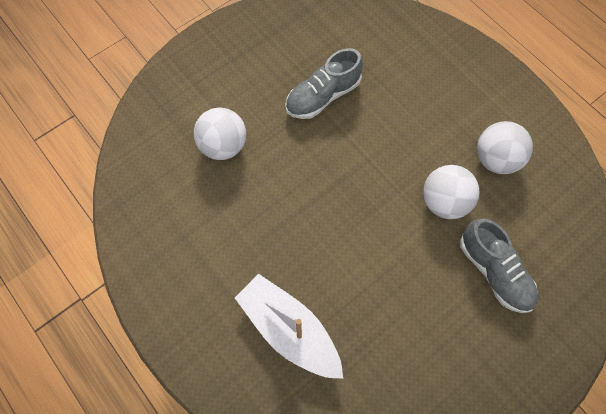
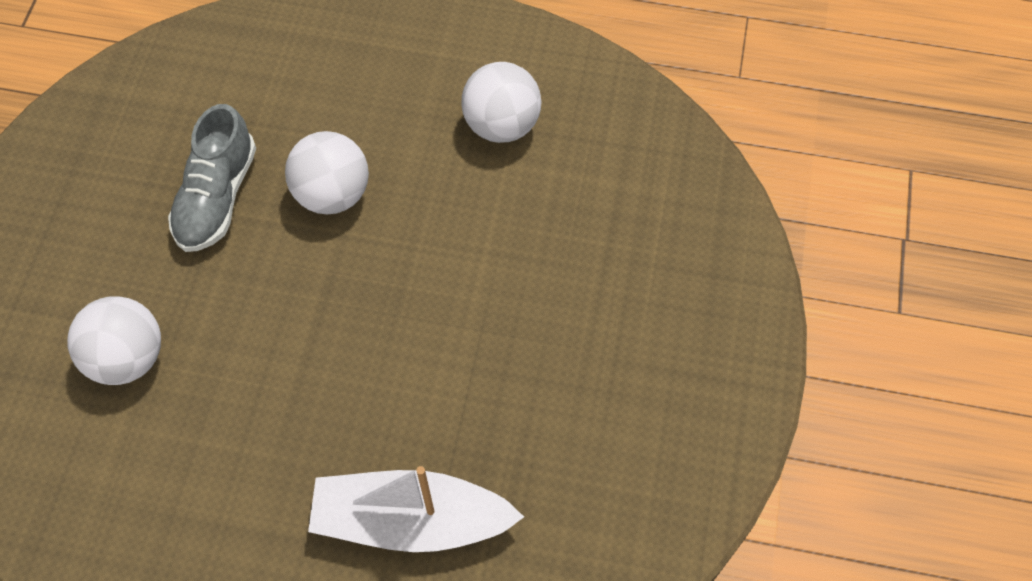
camera: 40 degrees left, 5 degrees down
white ball [423,165,480,219] -> white ball moved to [285,131,369,214]
grey shoe [460,219,538,313] -> none

